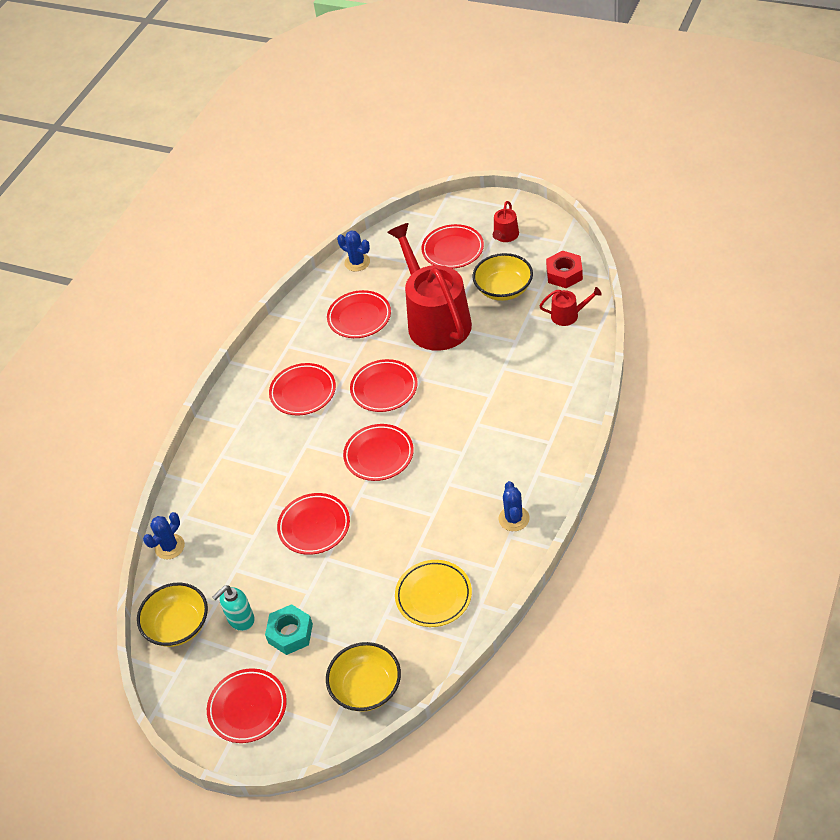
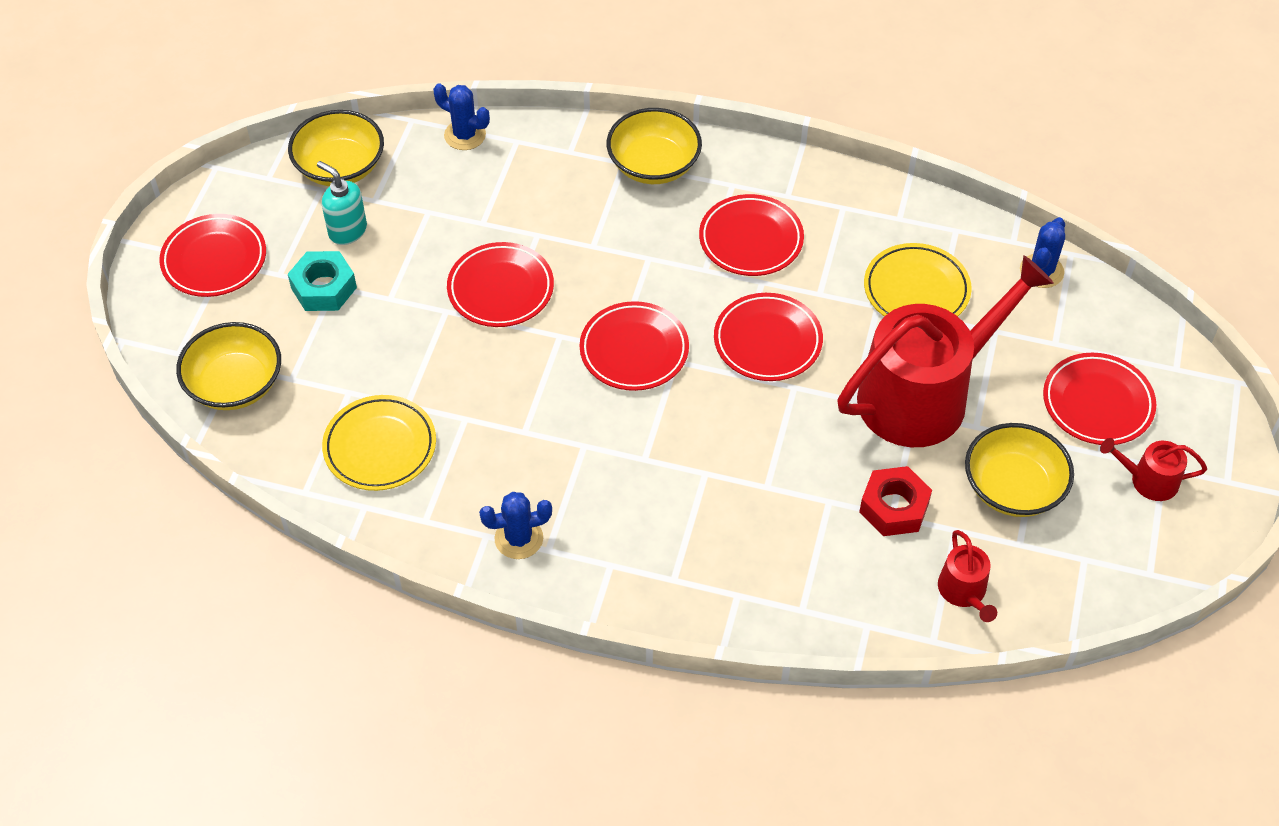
camera: 75 degrees right, 5 degrees up
red plate [327,290,391,338] -> yellow plate [864,243,972,317]
red nut [546,250,583,288] -> red nut moved to [859,466,932,536]
none -> yellow bowl [606,108,702,184]

